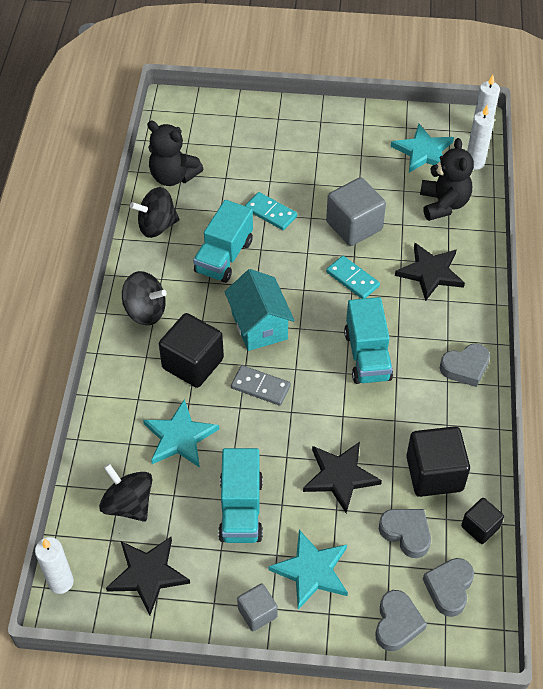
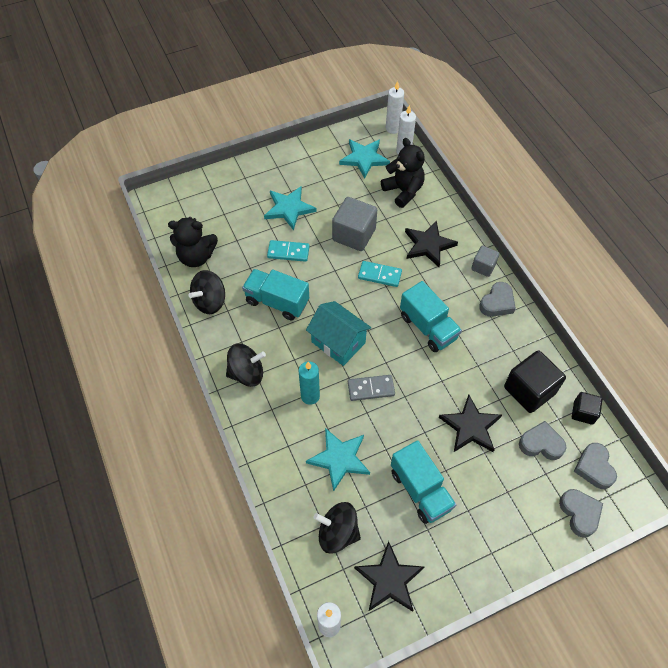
camera: 30 degrees left, 5 degrees up
black cube [159,313,224,388] -> turquoise candle [299,361,320,405]
turquoise truck [193,200,253,283] -> turquoise truck turned 120 degrees clockwise [242,269,309,320]
grey cube [237,583,278,631] -> grey cube moved to [471,246,500,277]
turquoise star [268,530,348,610] -> turquoise star moved to [264,186,317,230]

